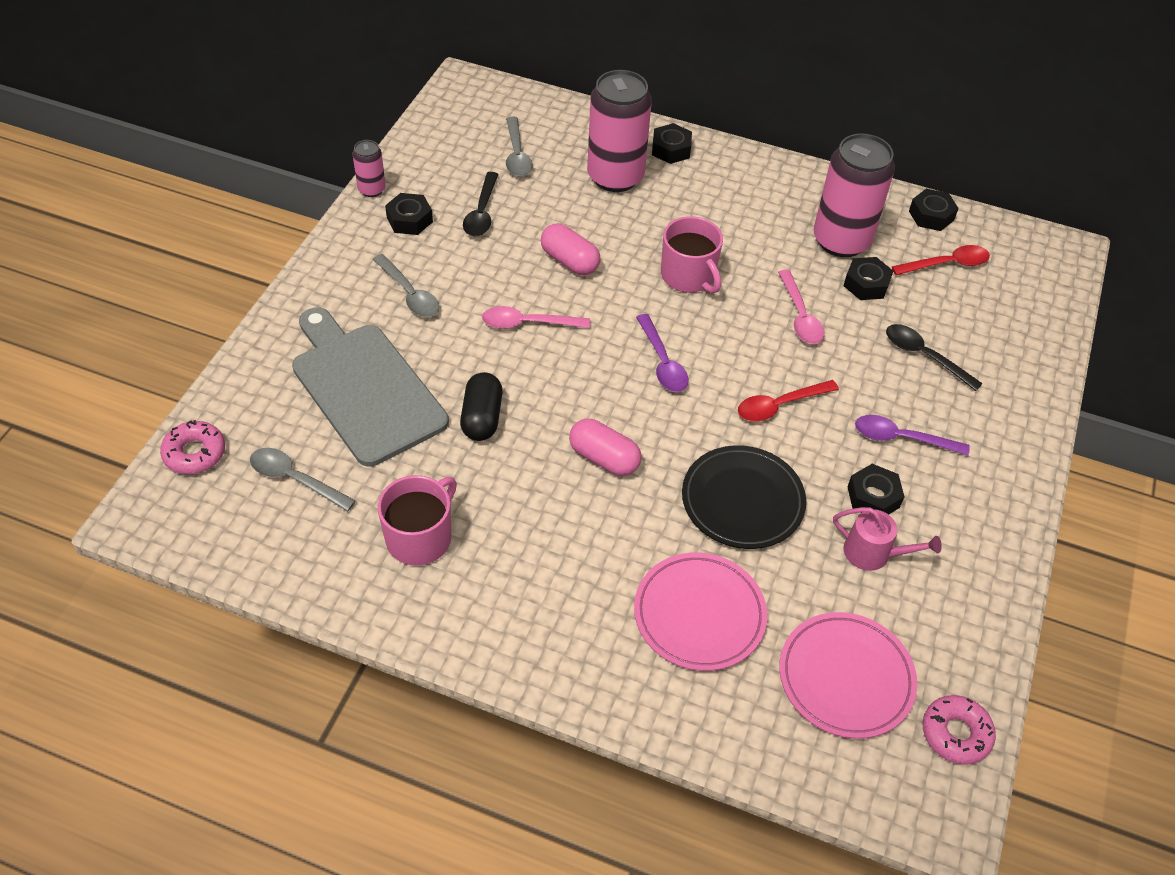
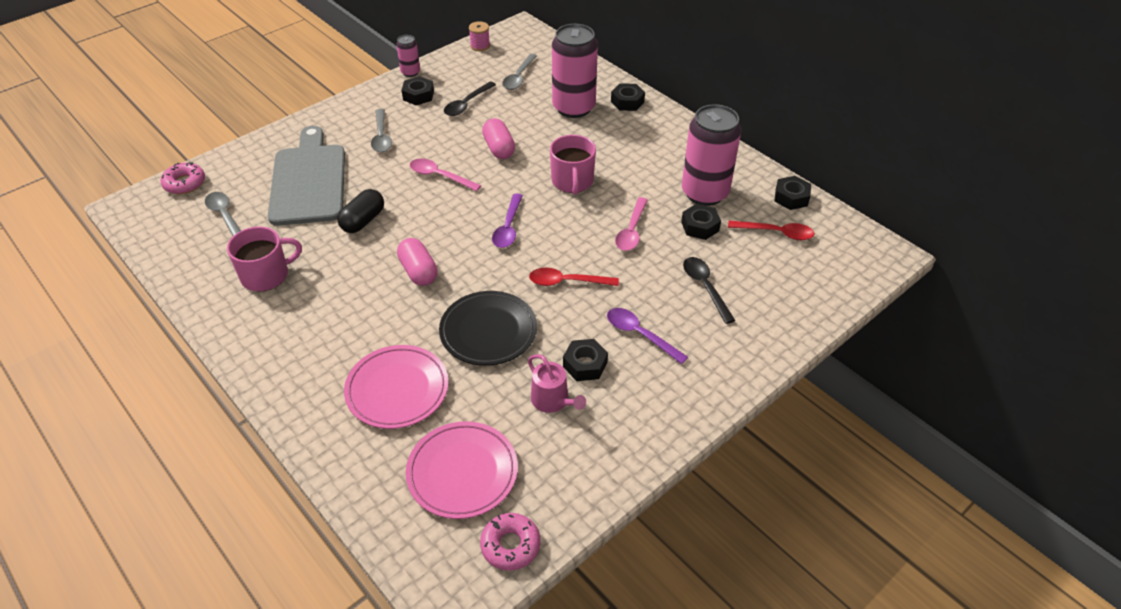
camera: 30 degrees right, 5 degrees down
none -> pink spool [469,21,490,51]

